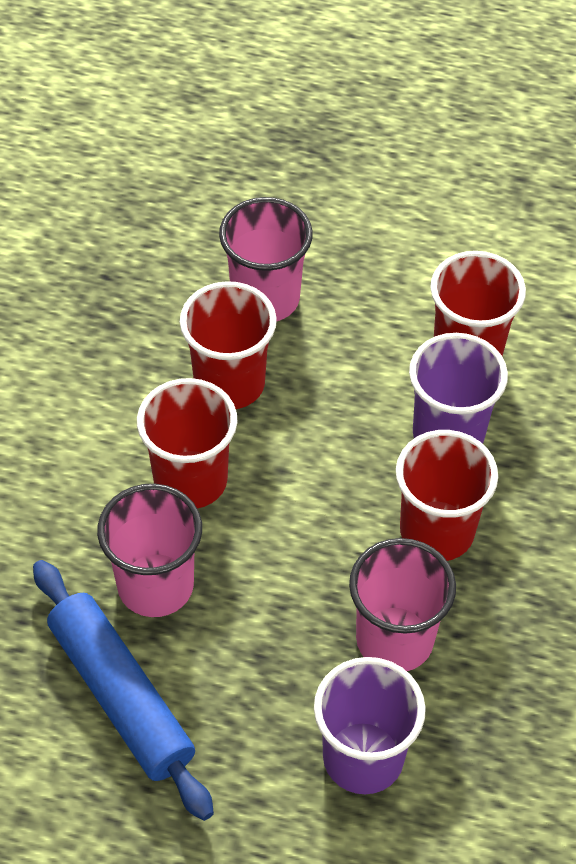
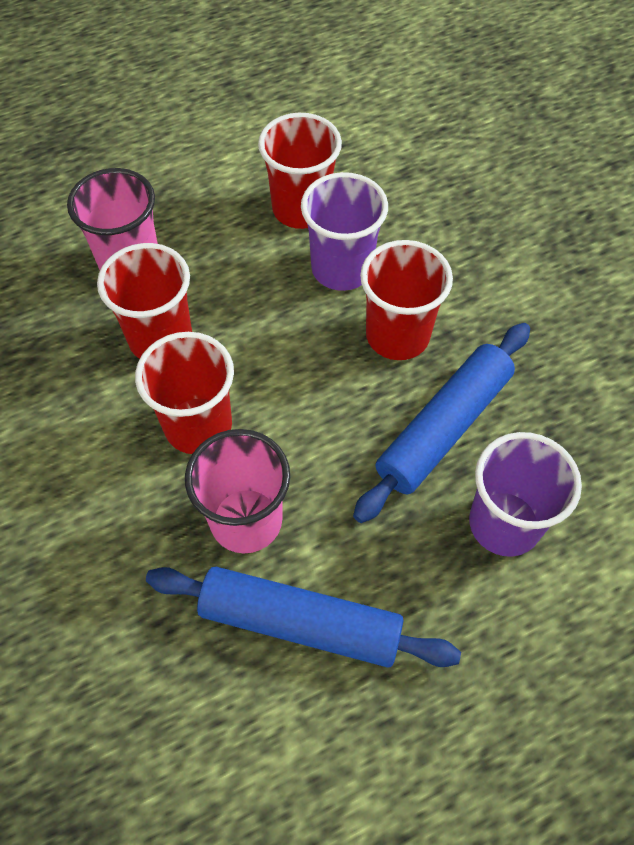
camera: 40 degrees left, 5 degrees up
pink cup [349,538,456,671] -> blue rolling pin [353,323,530,523]

